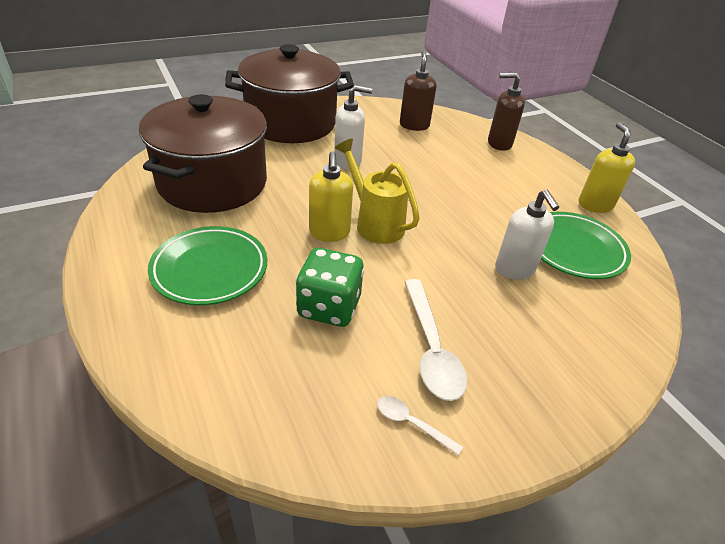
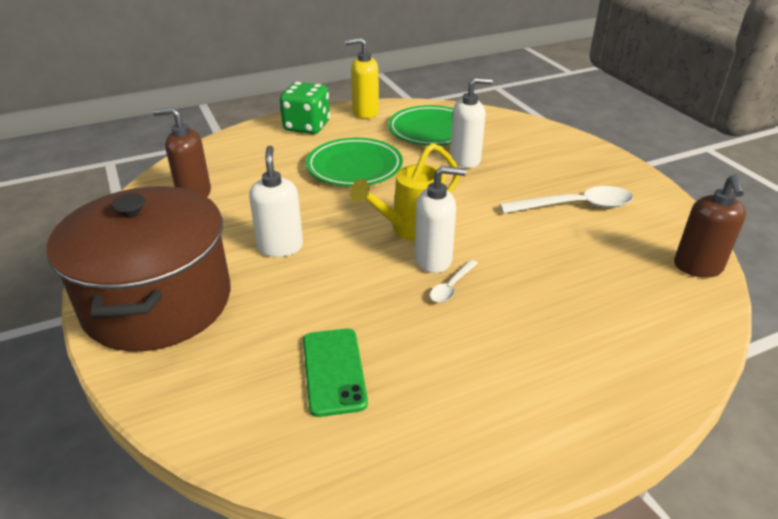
camera: 85 degrees left, 5 degrees down
brown pot [139,94,267,213] -> green phone [303,328,368,417]
green plate [148,226,267,305] -> green plate moved to [306,138,403,187]
green dice [296,248,364,327] -> green dice moved to [280,82,330,134]
yellow soap dispenser [309,151,353,242] -> white soap dispenser [415,166,466,273]
white spoon [377,396,463,455] -> white spoon moved to [430,260,478,303]
brown soap dispenser [488,73,525,151] -> brown soap dispenser moved to [674,175,746,278]

